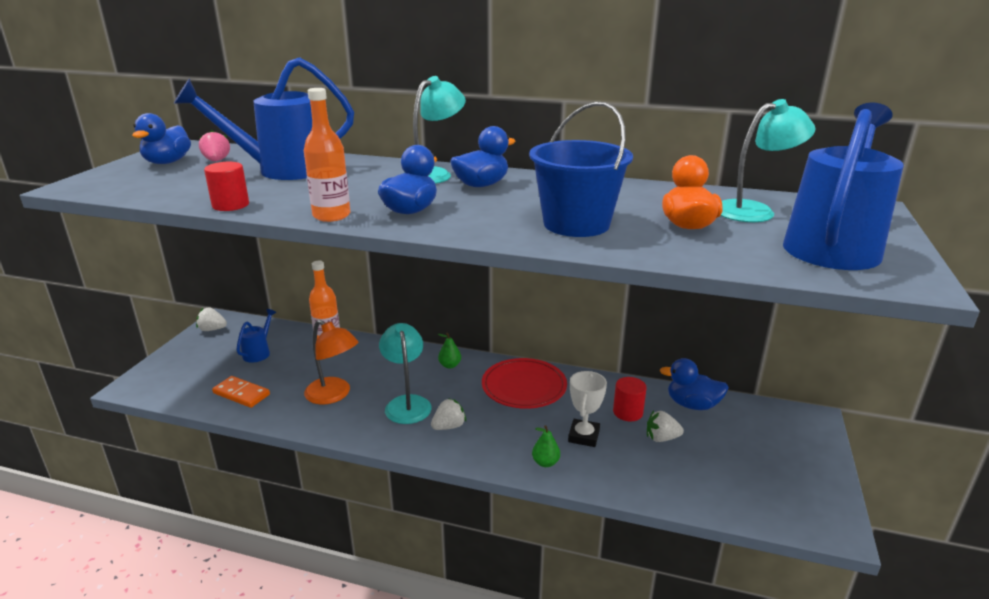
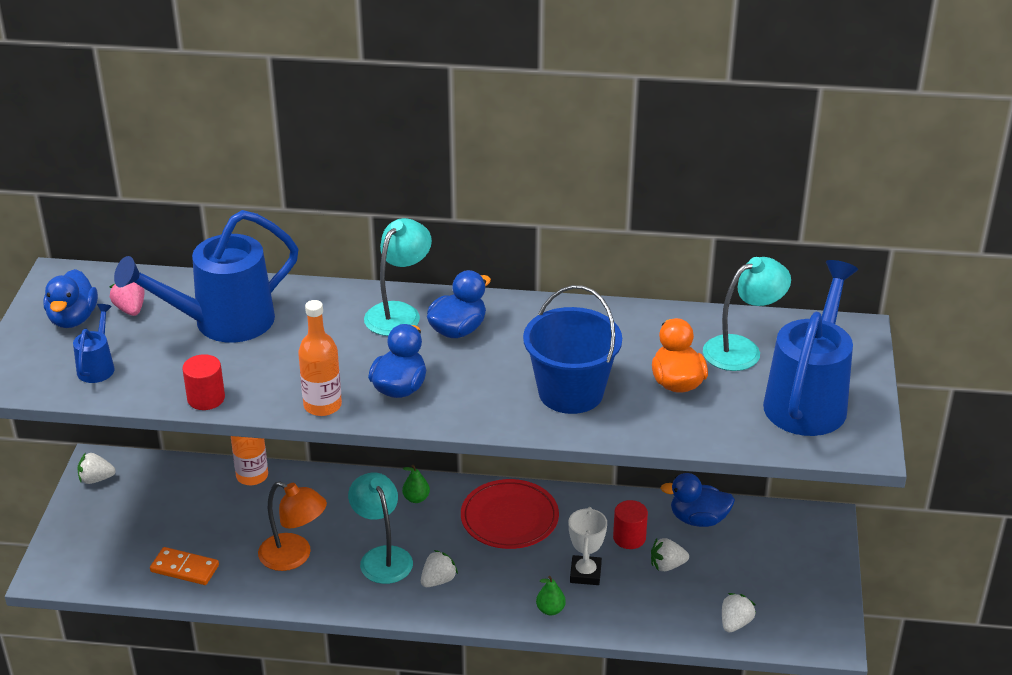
camera: 10 degrees left, 10 degrees up
blue watering can [237,309,276,363] -> blue watering can moved to [73,304,115,383]
none -> white strawberry [722,593,756,633]

